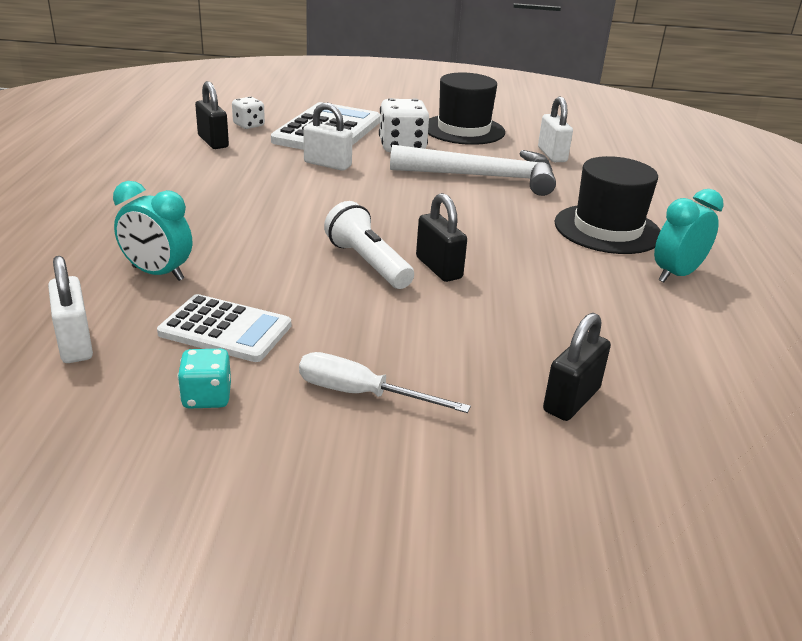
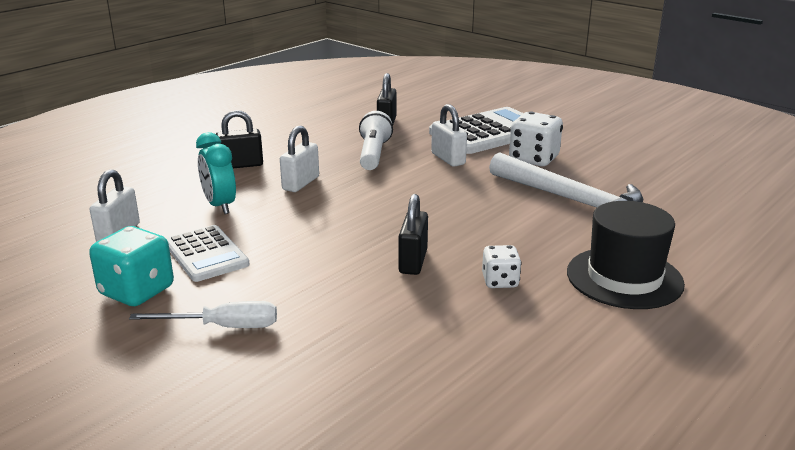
camera: 40 degrees right, 5 degrees down
turquoise dice [177,349,231,409] -> turquoise dice [89,226,174,306], size x1.69
white dice [232,96,265,129] -> white dice moved to [482,245,522,288]
white screwdriver [299,352,471,413] -> white screwdriver turned 120 degrees clockwise [129,301,277,328]
white flashlight [324,201,414,289] -> white flashlight moved to [359,111,393,170]
black hat [428,72,505,145] -> none
white padlock [538,97,573,162] -> white padlock moved to [280,126,319,192]
black padlock [543,313,611,421] -> black padlock moved to [216,110,263,168]
turquoise clock [654,189,724,282] -> none

